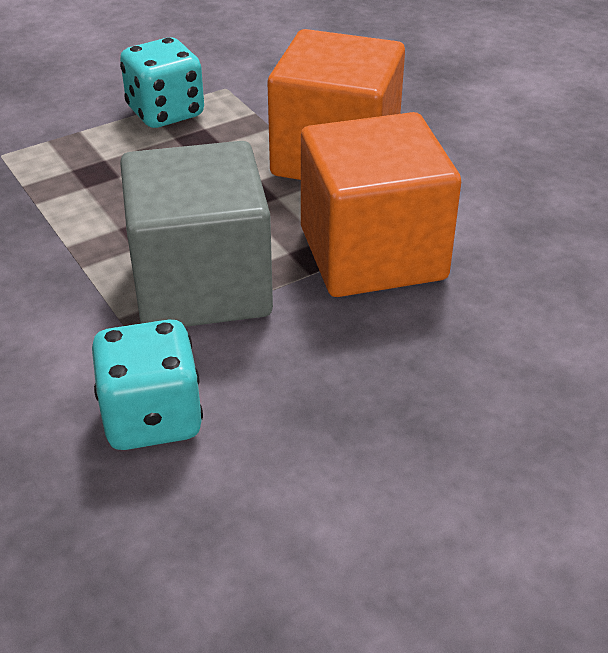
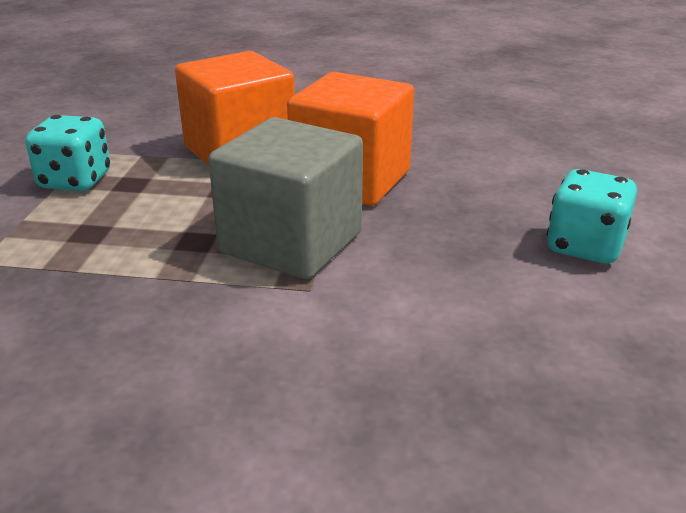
camera: 50 degrees left, 10 degrees down
turquoise dice [92,319,203,450] -> turquoise dice moved to [547,169,637,264]

